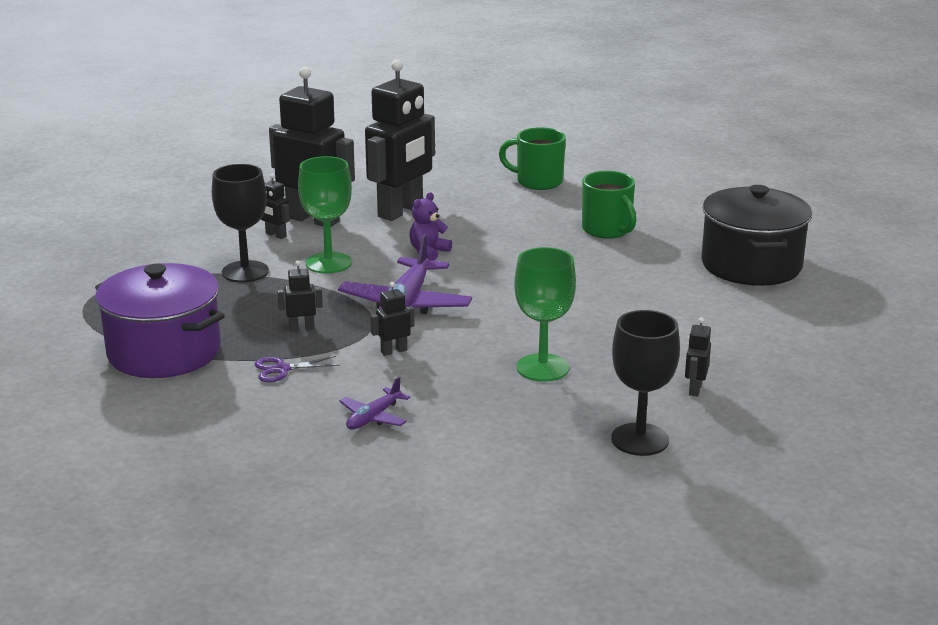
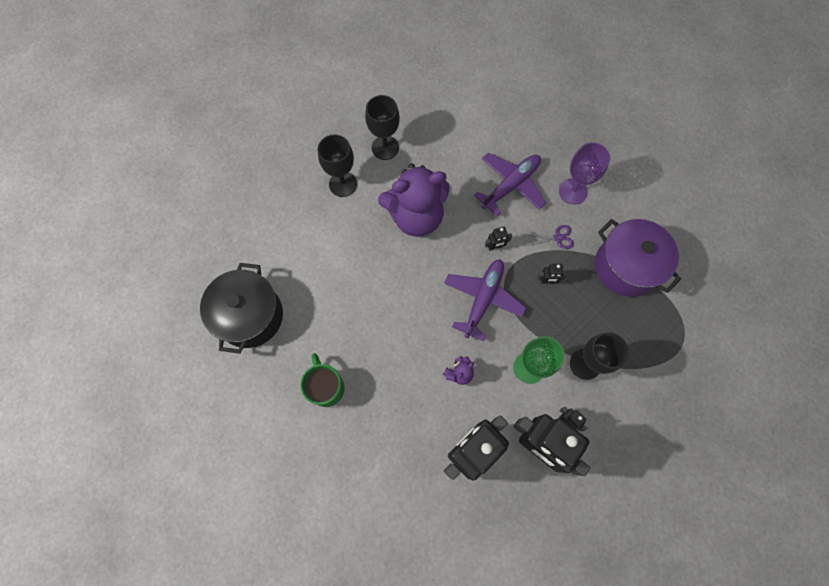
camera: 170 degrees left, 45 degrees up
purple plane [339,377,410,430] -> purple plane [474,152,546,216], size x1.97
green mug [499,127,566,190] -> none
green goblet [514,247,576,382] -> purple teddy bear [378,163,449,237]
black robot [685,317,711,397] -> black goblet [318,134,357,197]
none -> purple goblet [559,142,610,204]

